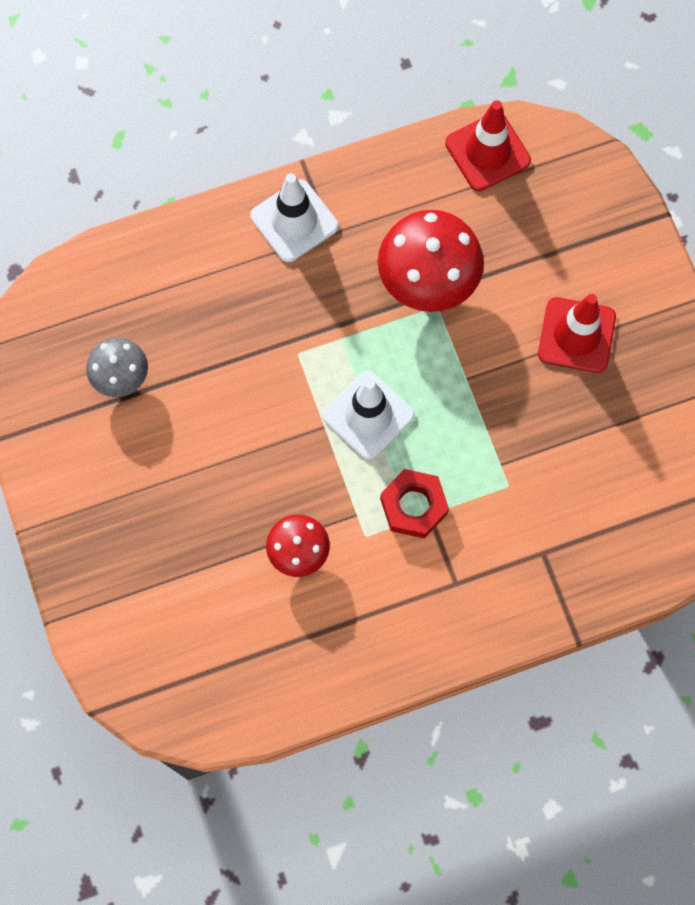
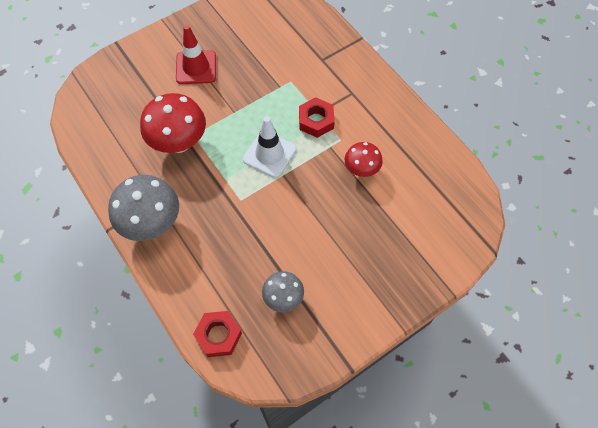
camera: 105 degrees left, 10 degrees down
white traffic cone [250,173,338,262] -> grey mushroom [108,175,179,241]
red traffic cone [445,100,531,191] -> none
none -> red nut [193,311,242,357]

